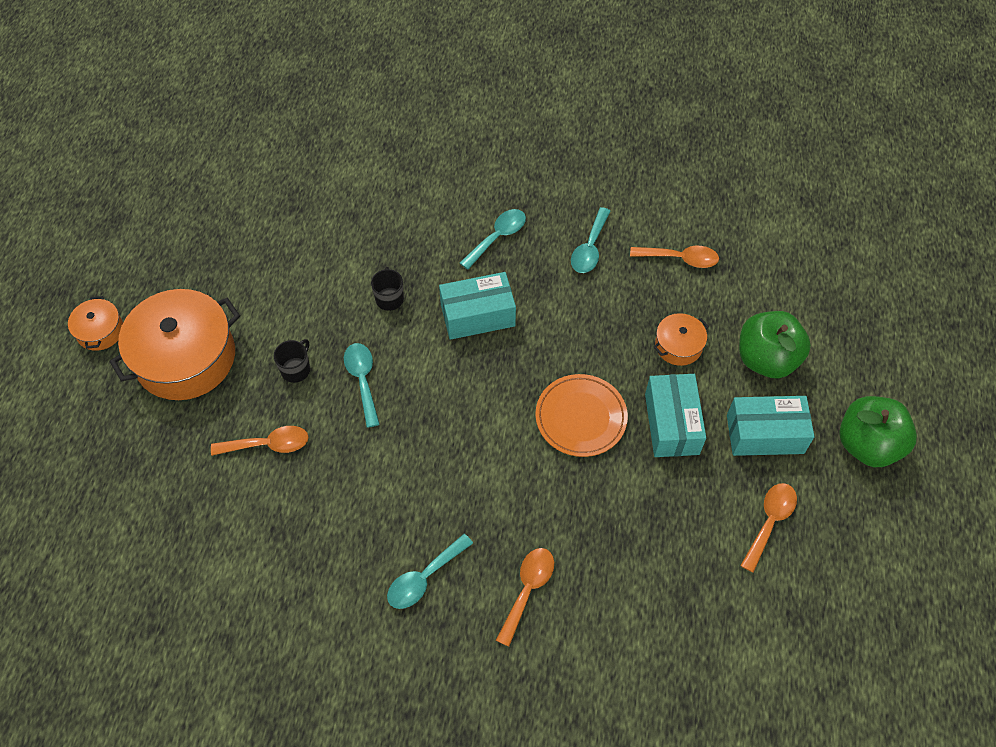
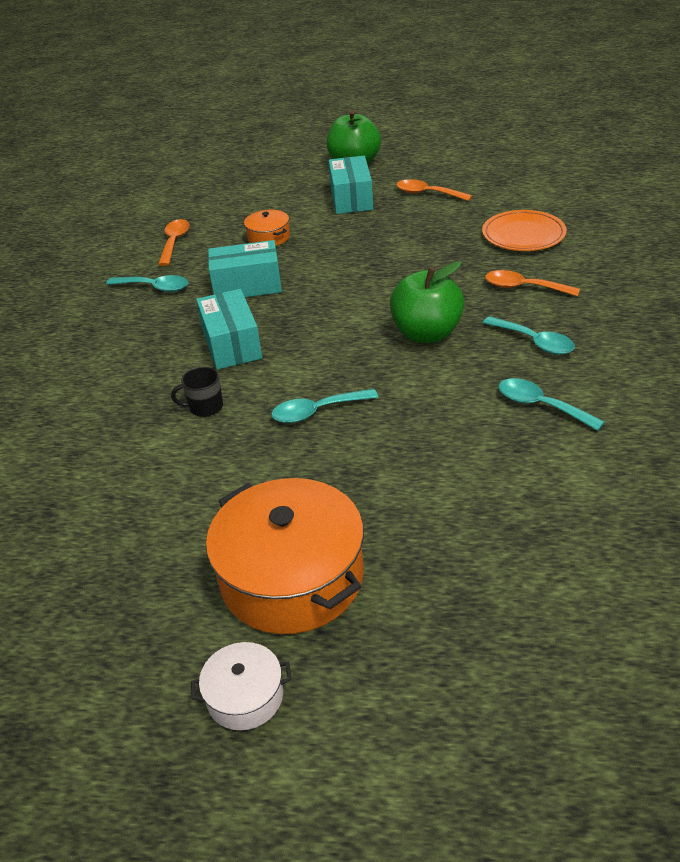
camera: 90 degrees left, 20 degrees down
orange pot [68,296,123,351] -> white pot [191,642,292,730]
orange spoon [211,426,308,456] -> none
black mug [274,339,310,383] -> none
turquoise spoon [460,209,526,270] -> turquoise spoon moved to [499,378,605,431]
orange plate [535,374,628,457] -> orange plate moved to [482,210,567,251]
turquoise box [645,374,706,457] -> turquoise box moved to [208,240,282,297]
green apple [739,311,811,379] -> green apple moved to [390,261,465,343]

